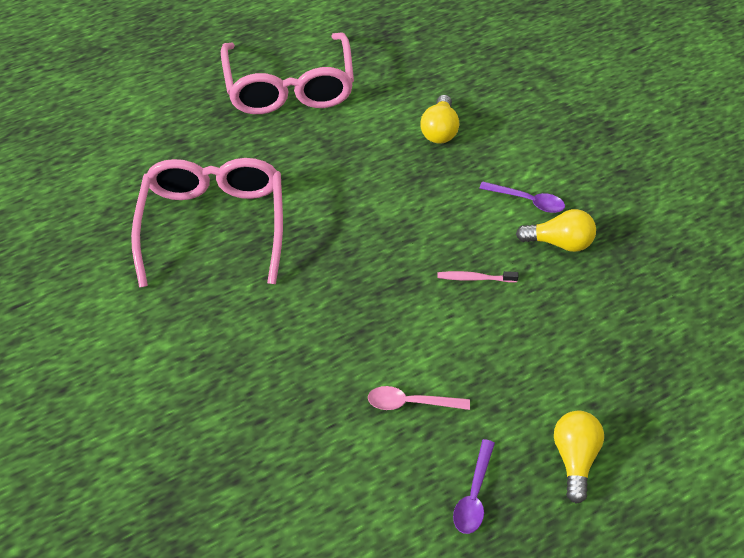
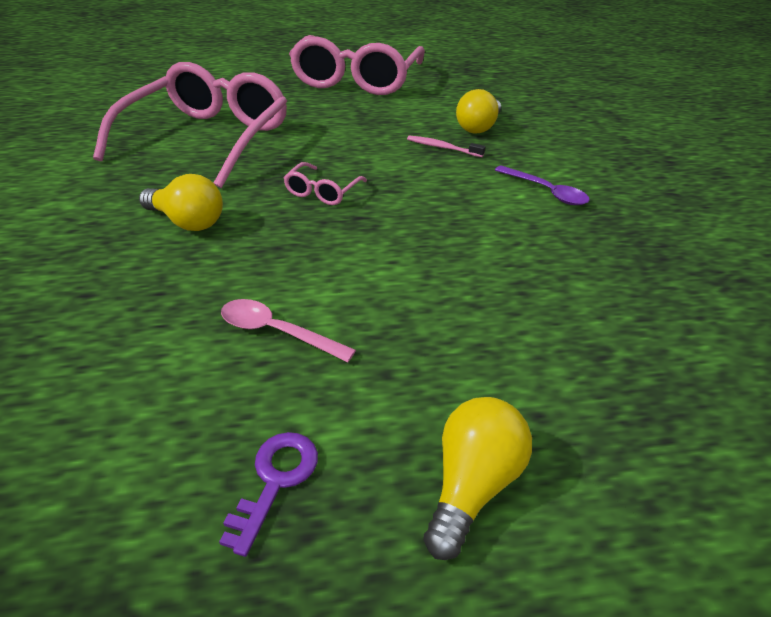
camera: 20 degrees right, 10 degrees down
pink toothbrush [437,271,519,283] -> pink toothbrush moved to [407,135,485,157]
purple spoon [453,439,495,534] -> purple key [219,432,318,557]
yellow light bulb [516,209,596,252] -> yellow light bulb moved to [139,174,223,231]
none -> pink glasses [284,162,367,205]

